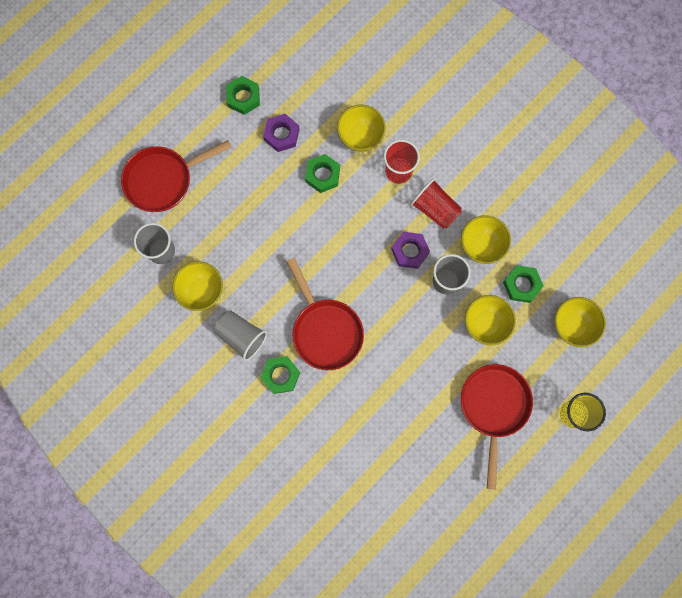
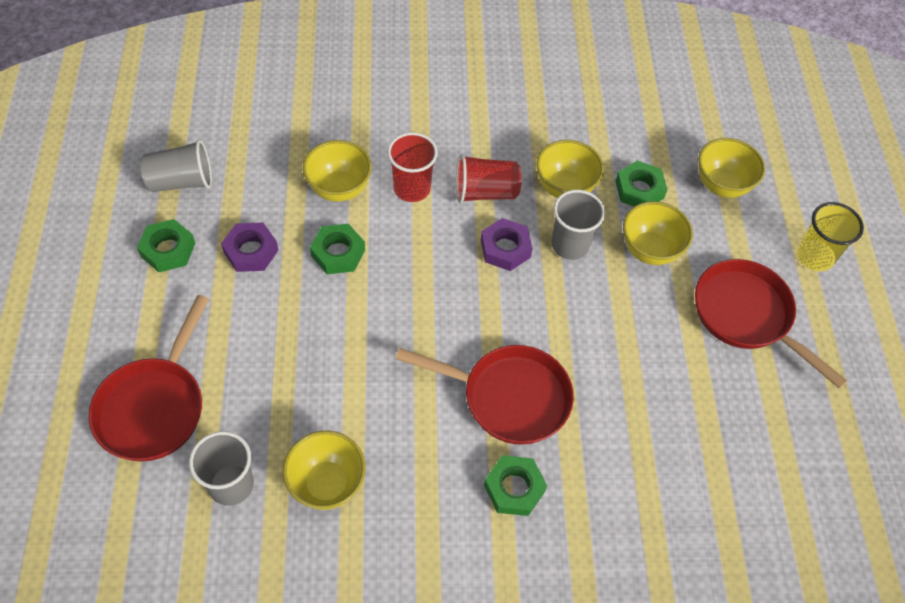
camera: 50 degrees left, 20 degrees down
grey cup [214,310,267,361] -> grey cup moved to [140,140,212,192]

